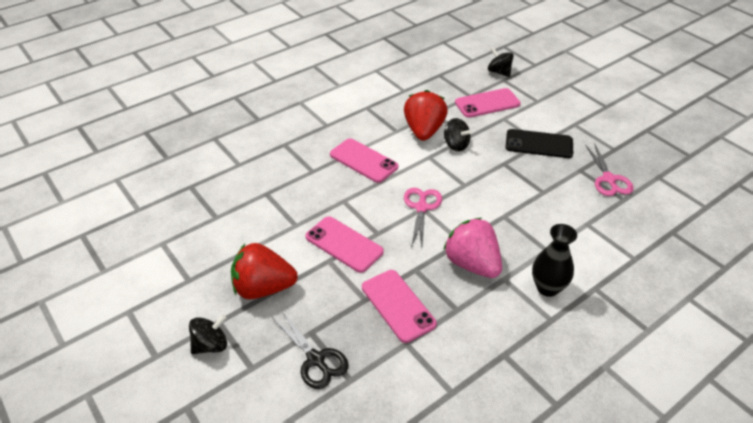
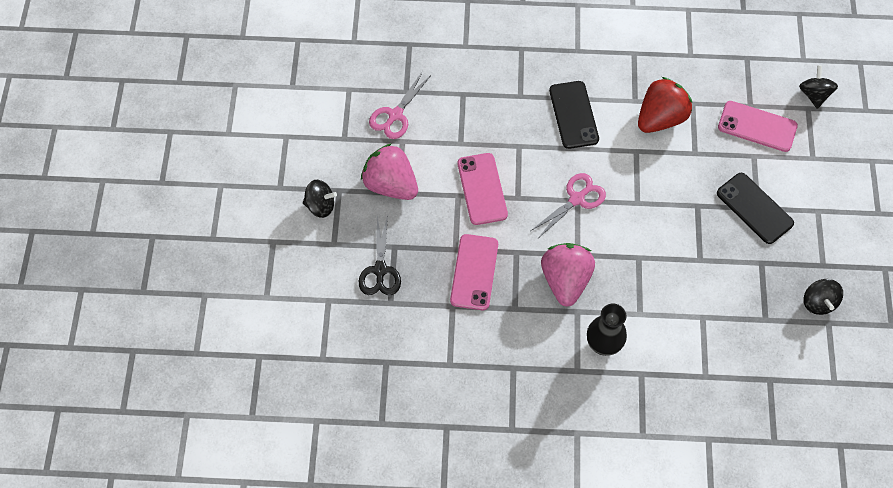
camera: 40 degrees right, 20 degrees up
red strawberry [231,243,298,299] -> pink strawberry [361,143,418,200]
pink phone [330,138,398,183] -> black phone [549,81,599,149]
black spinning top [444,118,472,151] -> black spinning top moved to [804,279,843,315]
pink scissors [585,143,634,196] -> pink scissors moved to [369,71,431,139]

